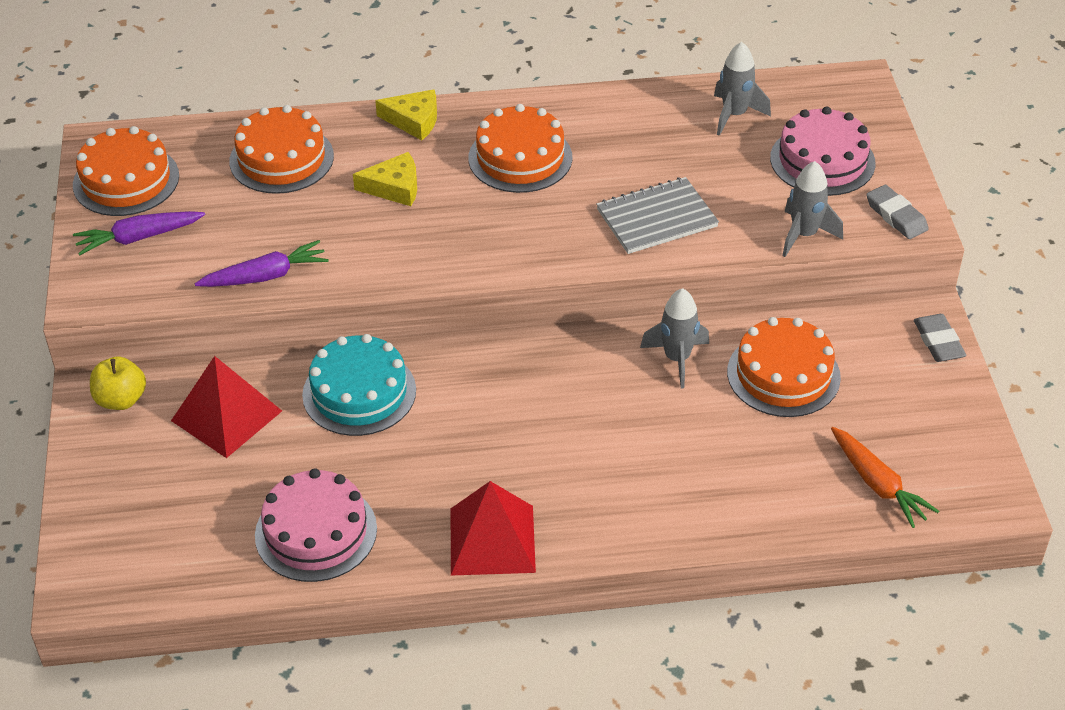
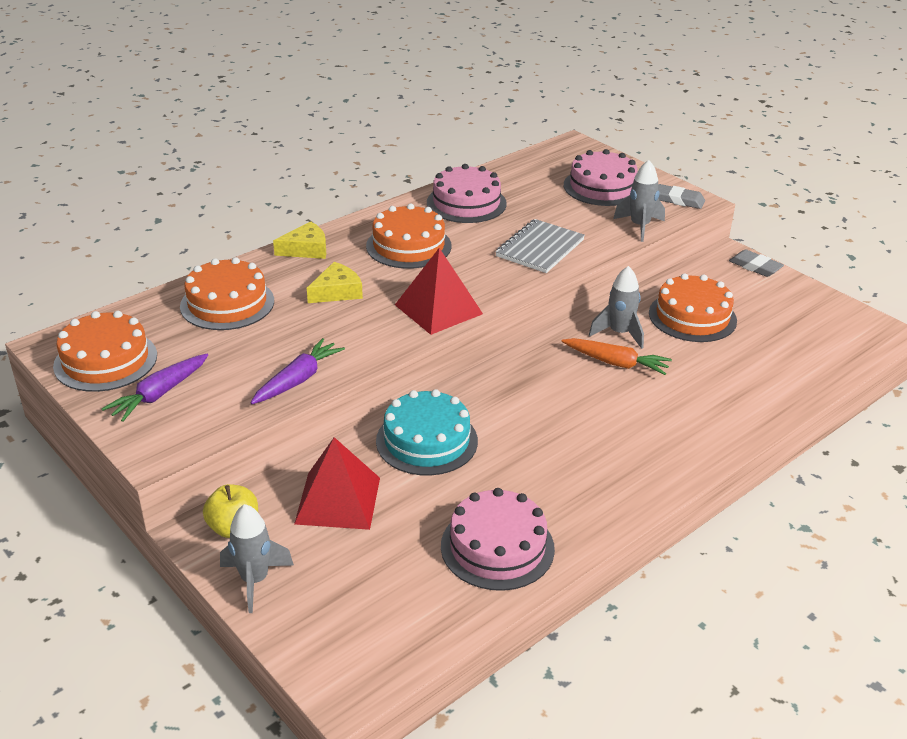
camera: 35 degrees left, 10 degrees down
red pyramid [451,481,536,576] -> red pyramid moved to [395,248,483,335]
grey rocket [714,42,771,136] -> grey rocket moved to [220,504,294,613]
orange carrot [831,427,939,528] -> orange carrot moved to [562,338,672,375]
none -> pink cake [427,164,507,223]

